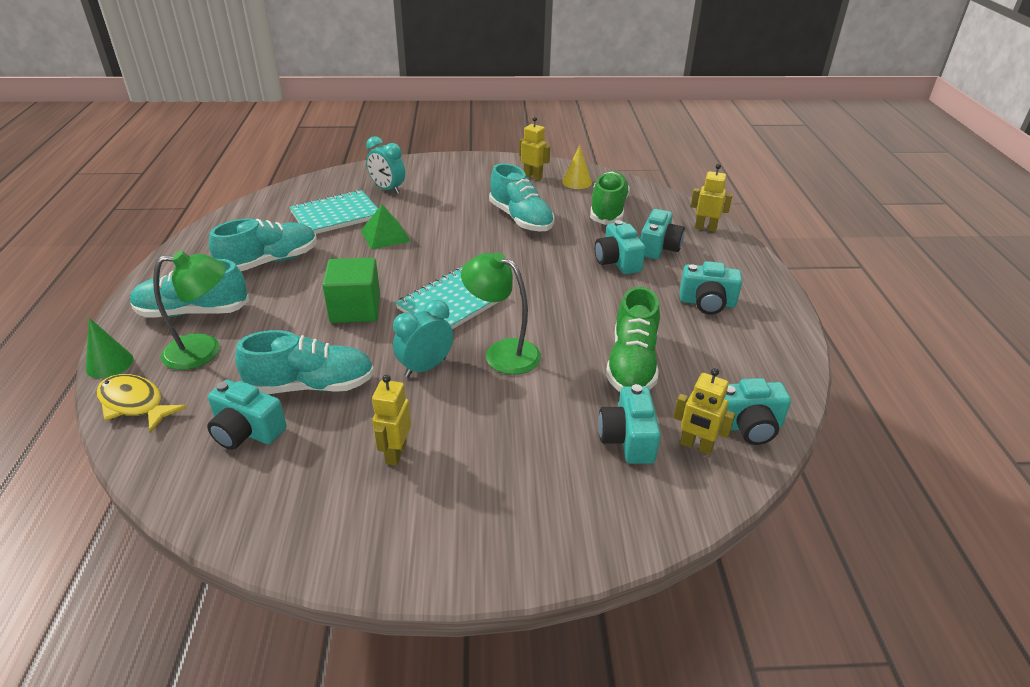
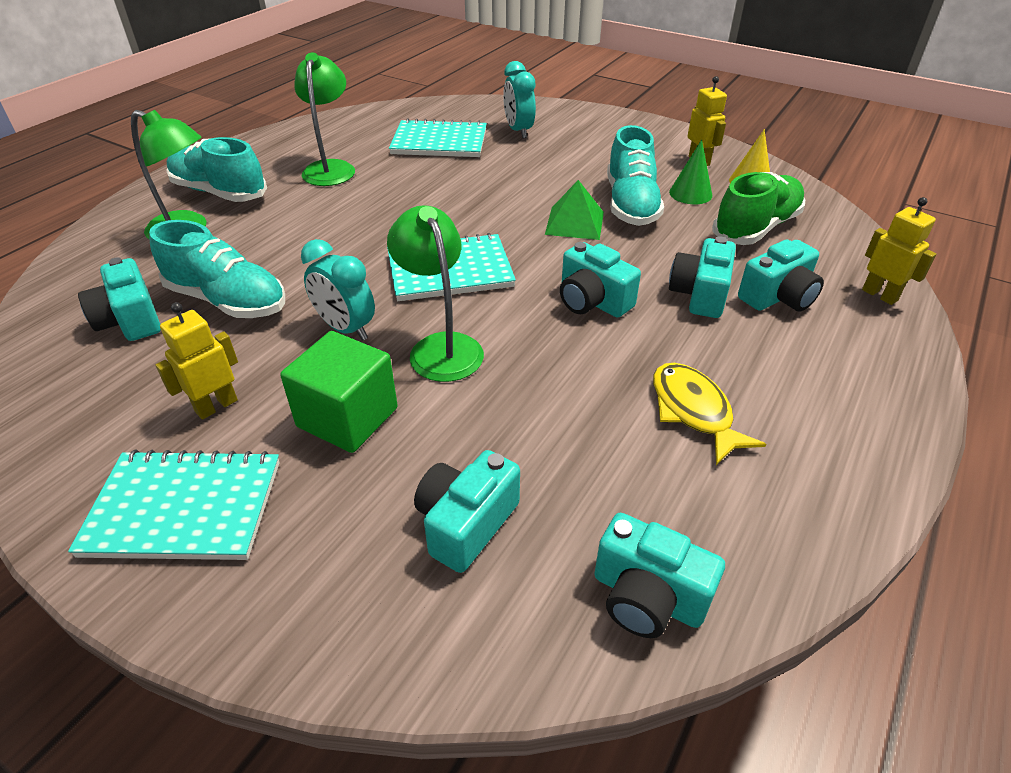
camera: 35 degrees right, 5 degrees up
green cone [86,318,133,378] -> green cone moved to [669,139,712,204]
yellow fish [97,374,187,433] -> yellow fish moved to [653,363,767,465]
turquoise shoe [209,219,317,271] -> green lamp [294,52,355,186]
green cube [322,258,380,323] -> green cube moved to [280,331,398,453]
green pyramid [361,204,411,250] -> green pyramid moved to [545,180,604,240]
turquoise clock [393,299,453,377] -> turquoise clock turned 135 degrees counterclockwise [301,239,375,341]
green shoe [606,287,660,392] -> none
yellow robot [673,368,735,455] -> none
turquoise camera [680,261,742,314] -> turquoise camera moved to [560,242,641,318]
none -> turquoise notebook [68,450,280,560]

